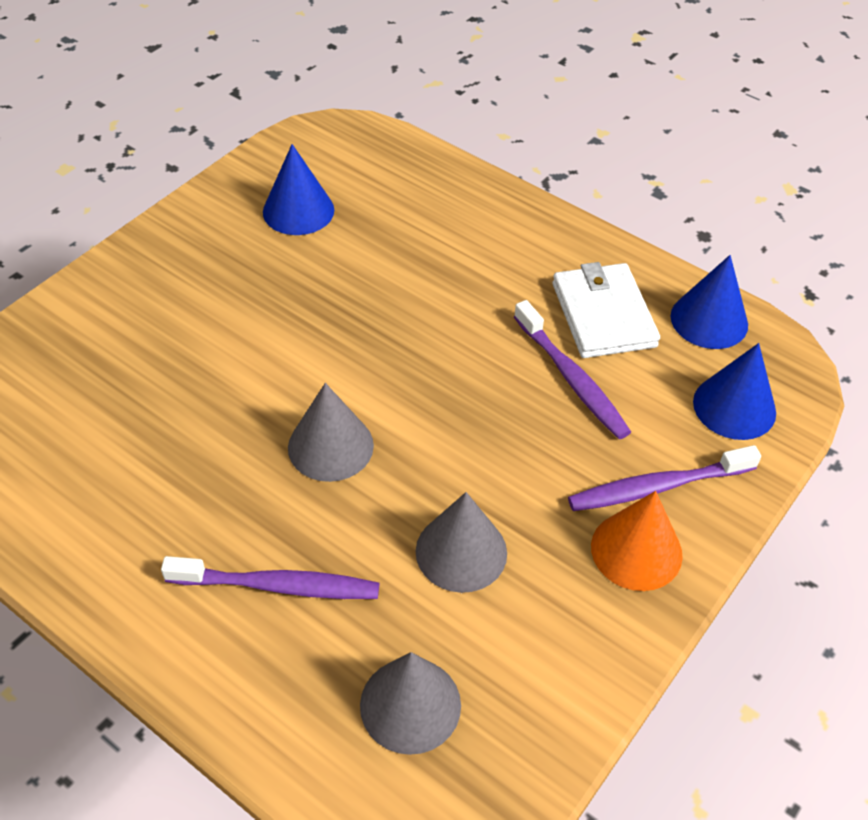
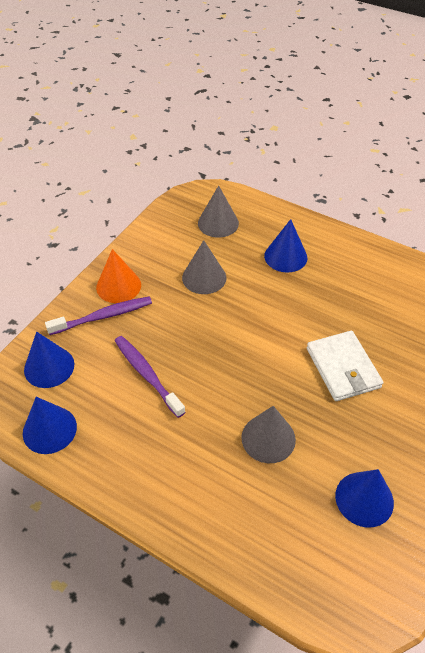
camera: 175 degrees right, 0 degrees up
purple toothbrush [161,556,380,599] -> blue cone [264,219,307,273]
grey cone [288,383,374,482] -> grey cone moved to [241,406,296,463]
white wallet [553,262,660,358] -> white wallet moved to [307,331,383,401]

